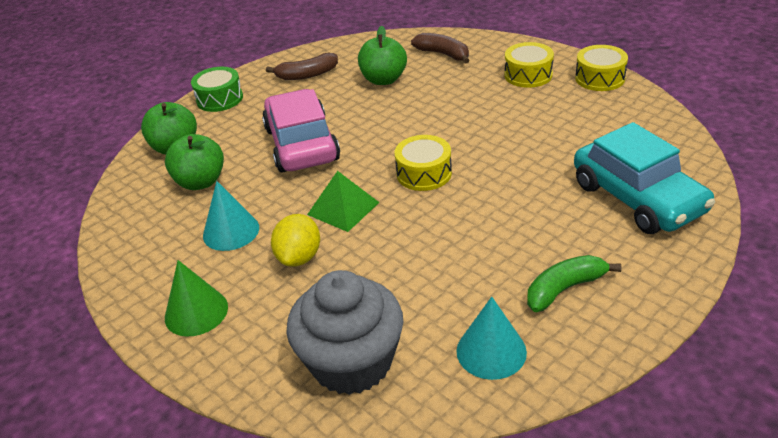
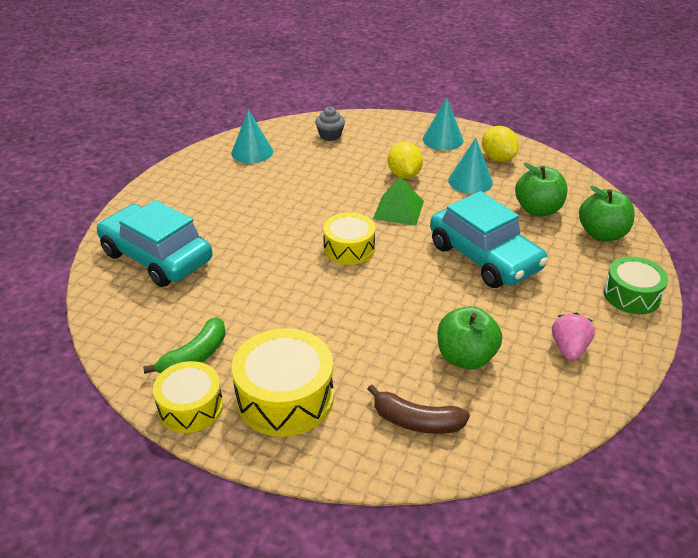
camera: 155 degrees right, 0 degrees up
green cone [165,260,228,337] -> turquoise cone [423,98,463,150]
pink car [262,89,340,173] -> turquoise car [430,191,548,288]
brown banana [266,53,338,80] -> pink strawberry [552,312,595,361]
grey cupcake [286,270,403,395] -> grey cupcake [315,107,345,141], size x0.45
yellow drum [505,42,554,88] -> yellow drum [232,328,334,437], size x1.53
green banana [527,255,621,312] -> green banana moved to [143,317,226,374]
none -> yellow lemon [482,126,519,162]

